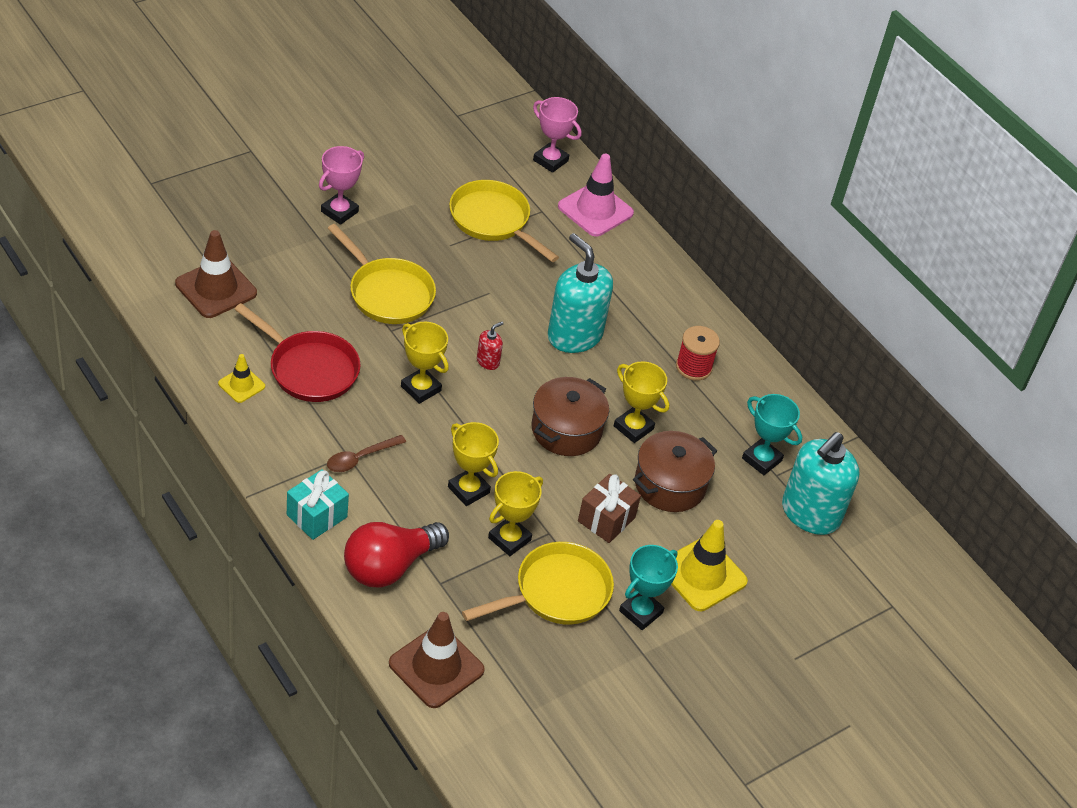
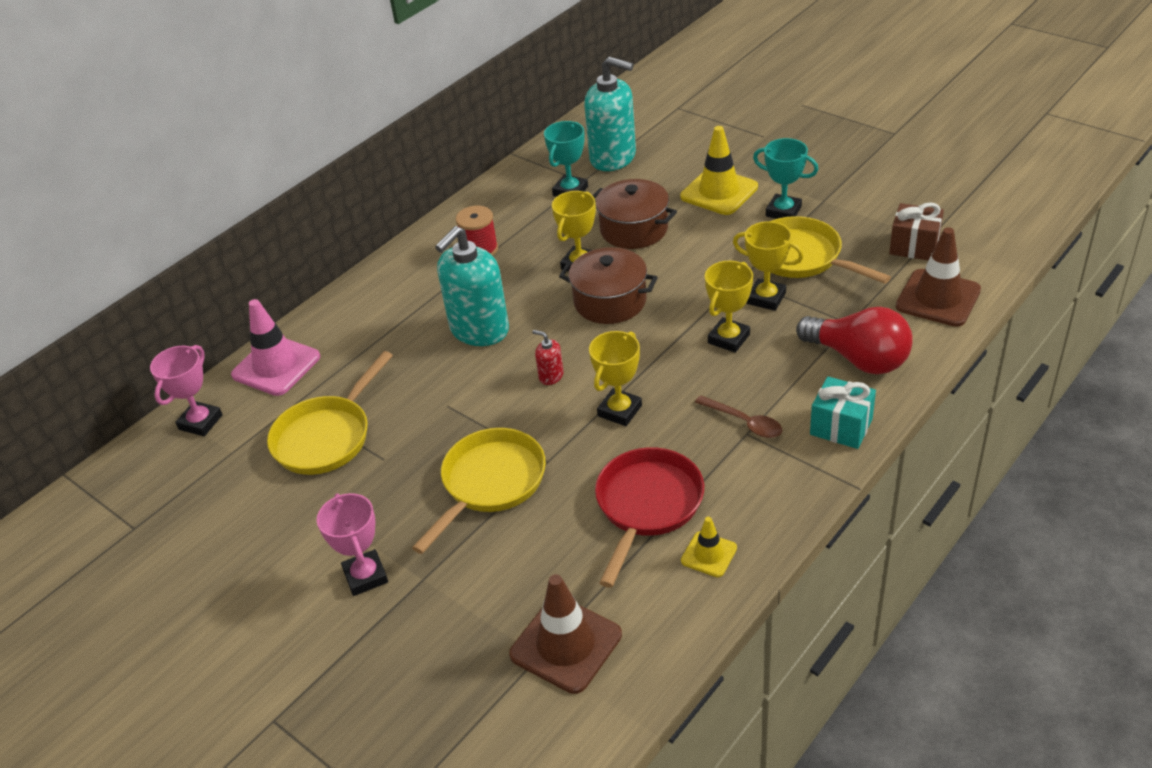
camera: 95 degrees left, 5 degrees down
pink trophy [319,146,364,225] -> pink trophy turned 45 degrees clockwise [317,493,388,596]
brown gift [578,474,641,543] -> brown gift moved to [889,202,944,260]

